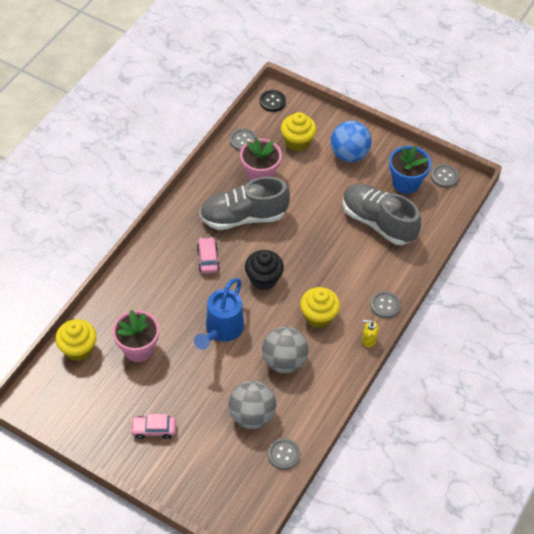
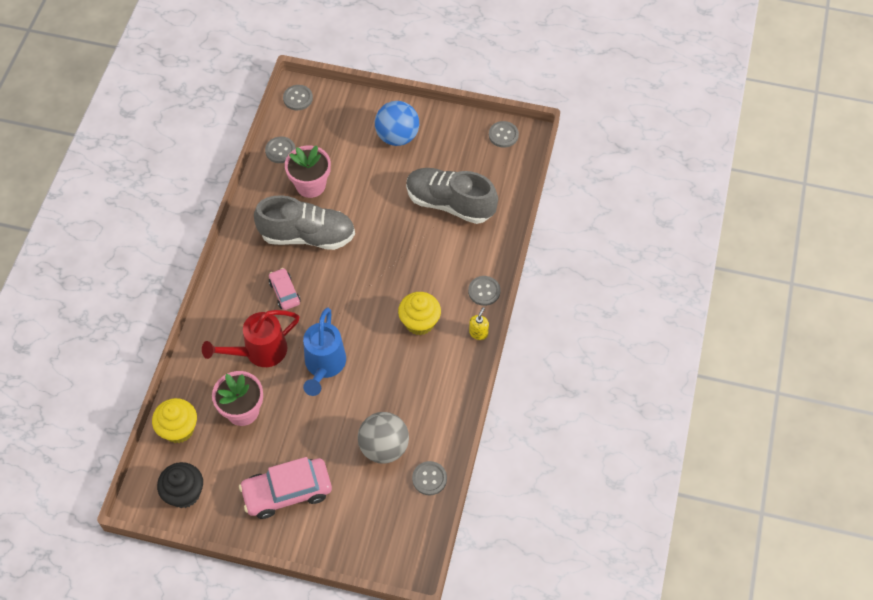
camera: 15 degrees left, 5 degrees up
pink car [130,414,176,439] -> pink car [239,457,332,519], size x1.81
grey shoe [199,177,290,230] -> grey shoe turned 150 degrees counterclockwise [254,195,355,250]
black cupcake [245,250,284,290] -> black cupcake moved to [157,462,203,508]
black button [260,90,286,112] -> grey button [283,85,313,110]
grey ball [262,327,308,373] -> none
yellow cupcake [281,112,316,151] -> none
yellow soap dispenser [362,320,379,347] -> yellow soap dispenser turned 120 degrees clockwise [469,307,489,340]
blue flower pot [389,146,431,194] -> none
none -> red watering can [202,310,300,367]

